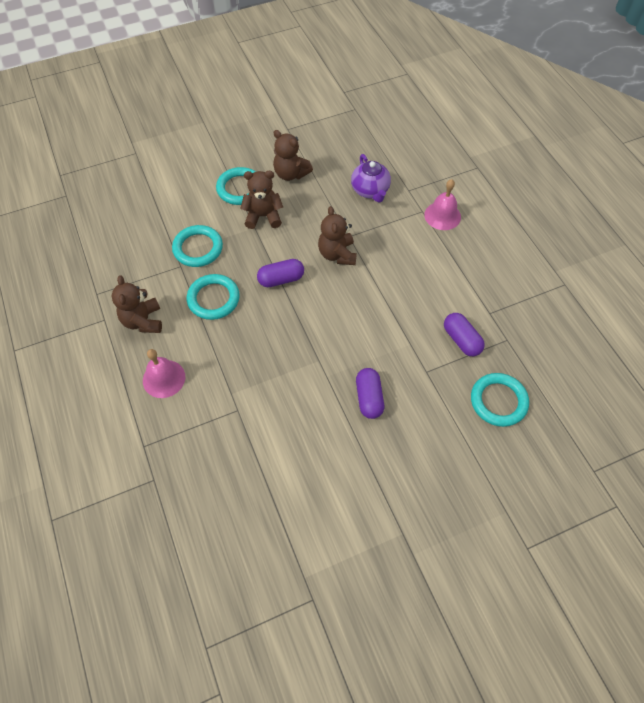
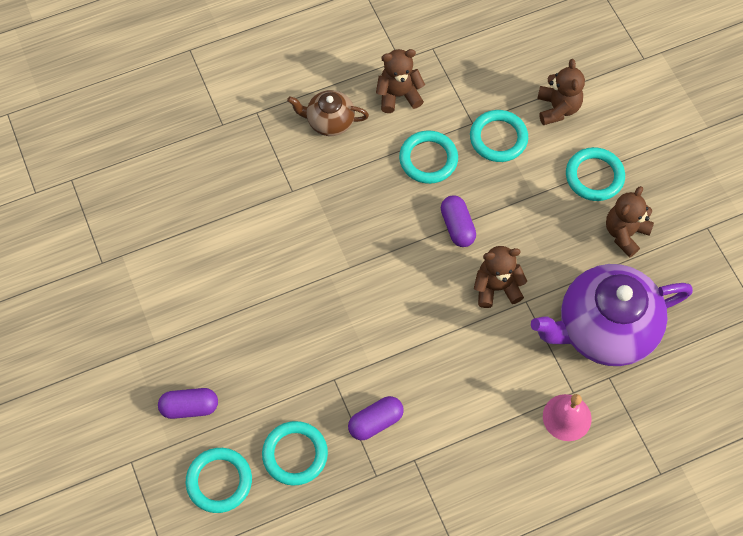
camera: 90 degrees right, 5 degrees up
pink bell [143,349,185,398] -> brown teapot [287,90,369,136]
brown teddy bear [240,171,283,229] -> brown teddy bear moved to [537,59,585,125]
purple teapot [351,154,391,202] -> purple teapot [531,264,693,366], size x1.98
purple capsule [356,368,384,419] -> purple capsule moved to [158,388,218,419]
none -> turquoise ring [186,448,252,513]

